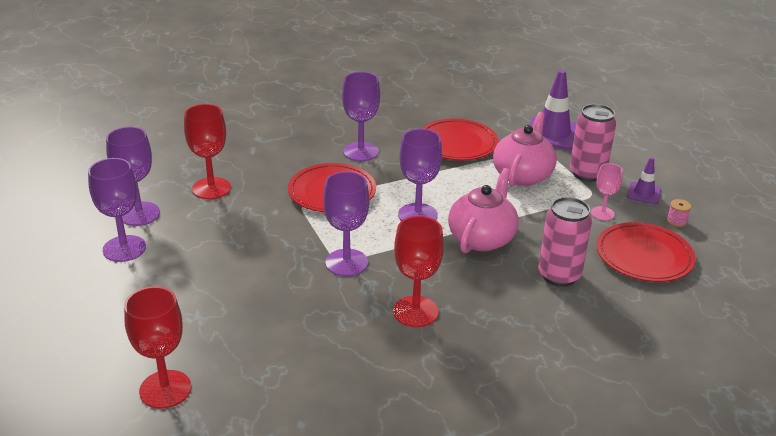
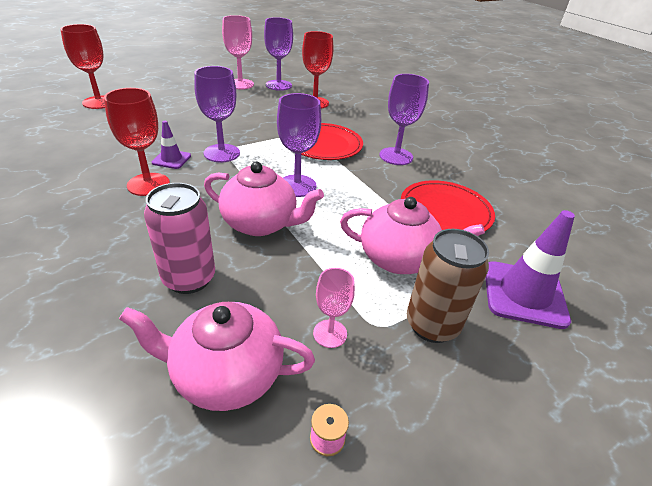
camera: 80 degrees right, 5 degrees up
purple goblet [88,158,146,262] -> pink goblet [222,15,254,90]
pink can [570,104,616,182] -> brown can [407,229,489,343]
red plate [597,222,695,282] -> pink teapot [119,302,315,411]
purple traffic cone [627,157,661,204] -> purple traffic cone moved to [152,121,191,169]

